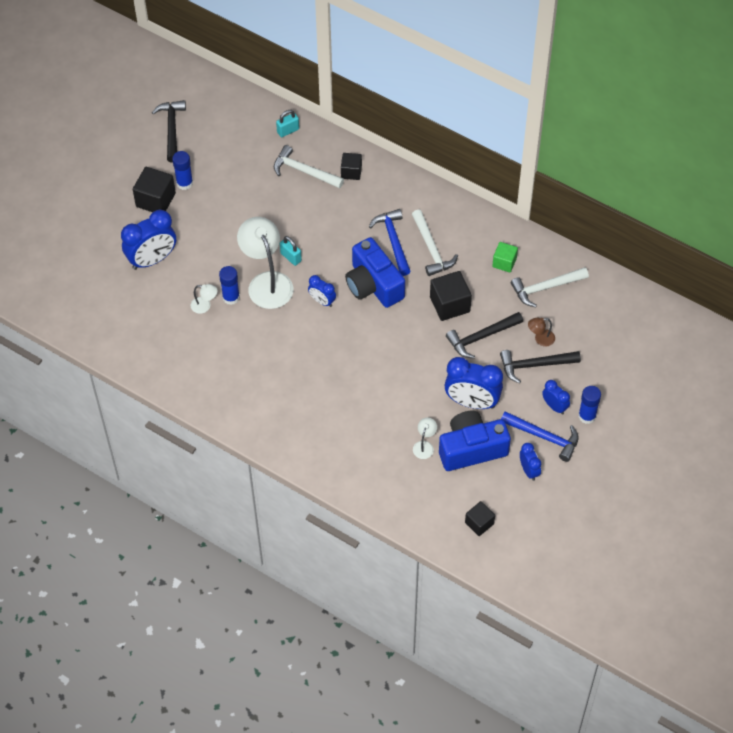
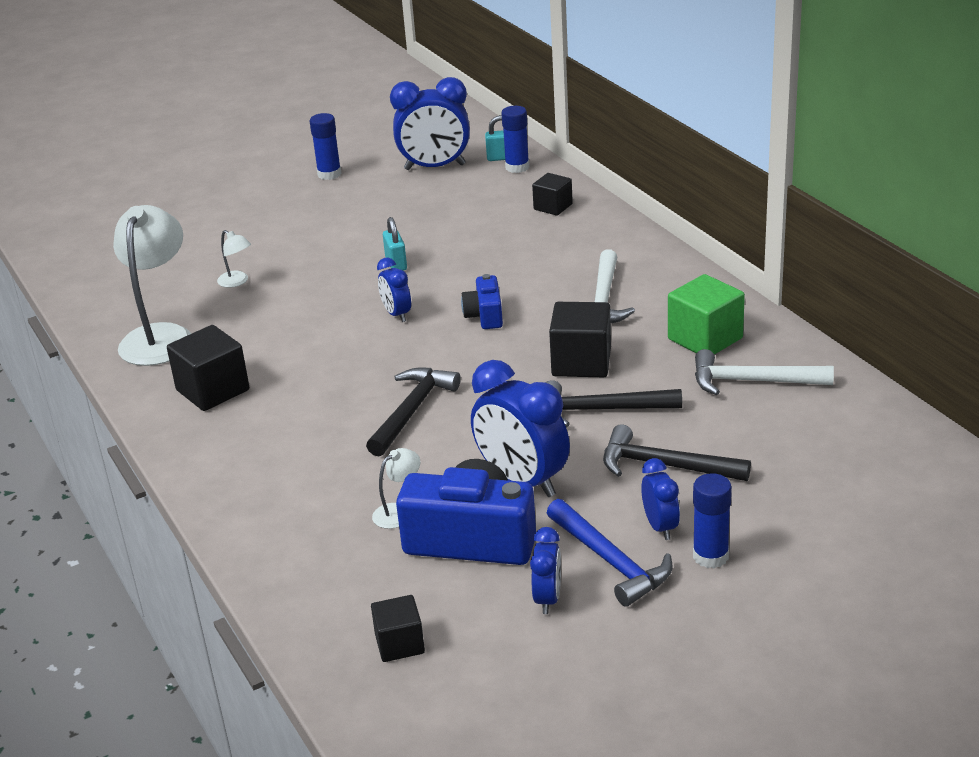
camera: 30 degrees right, 25 degrees down
blue clock [121,210,176,270] -> blue clock moved to [390,77,470,170]
black cube [133,167,176,212] -> black cube moved to [167,325,249,411]
black hammer [152,100,186,163] -> black hammer moved to [366,368,461,456]
blue glue stick [219,266,240,305] -> blue glue stick moved to [501,106,529,173]
white lamp [237,217,293,309] -> white lamp moved to [113,205,192,366]
white hammer [274,145,344,188] -> none
blue camera [345,237,405,308] -> blue camera [461,274,503,329], size x0.53
blue hammer [369,209,411,276] -> none
green cube [492,242,518,272] -> green cube [668,274,745,355], size x1.61
brown lamp [528,318,555,347] -> none

